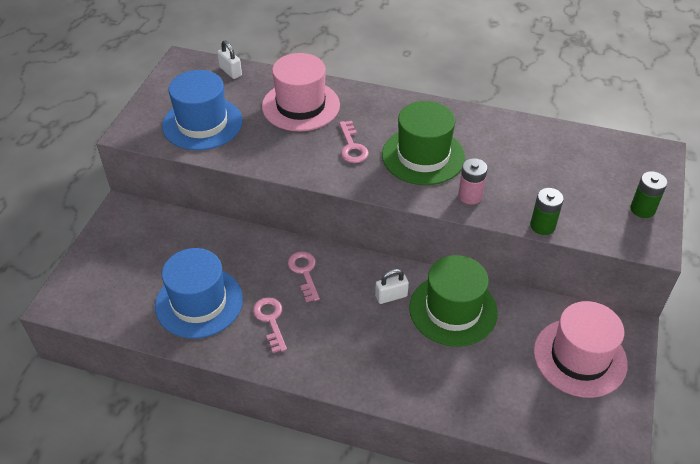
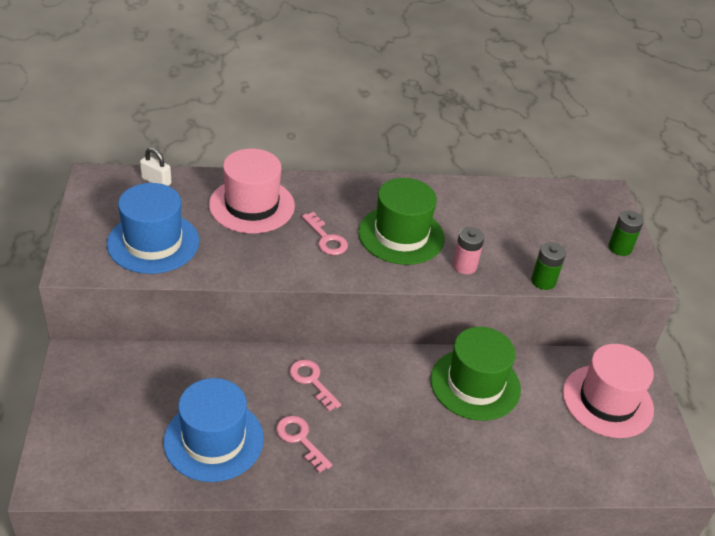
camera: 25 degrees left, 5 degrees down
white padlock [375,269,409,304] -> none

